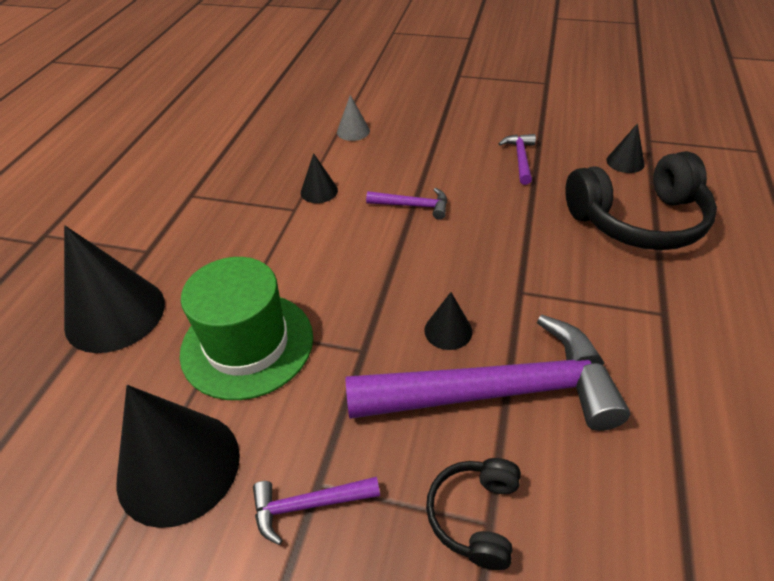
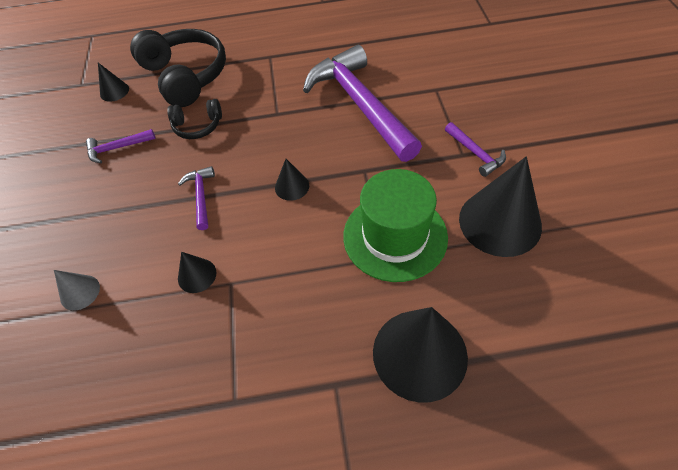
camera: 110 degrees left, 10 degrees up
black cone [424,292,472,350] -> black cone moved to [275,159,309,201]
black headphones [426,458,521,570] -> black headphones moved to [167,99,222,139]

